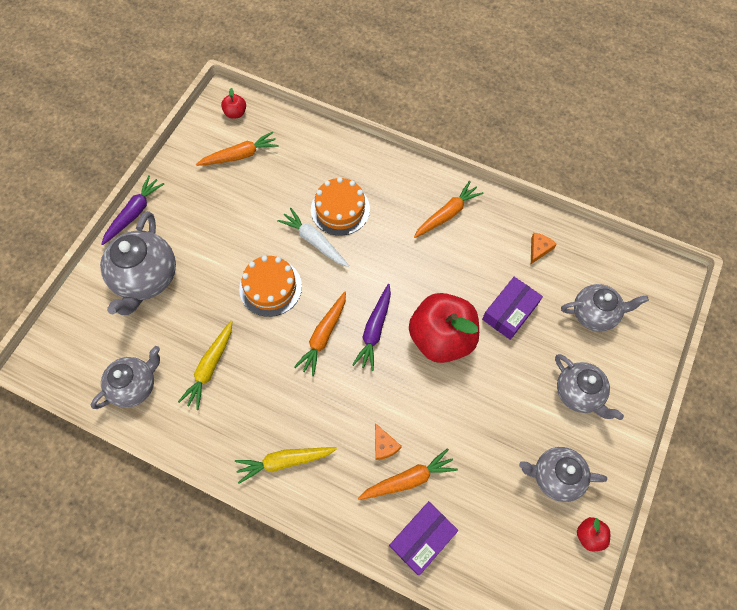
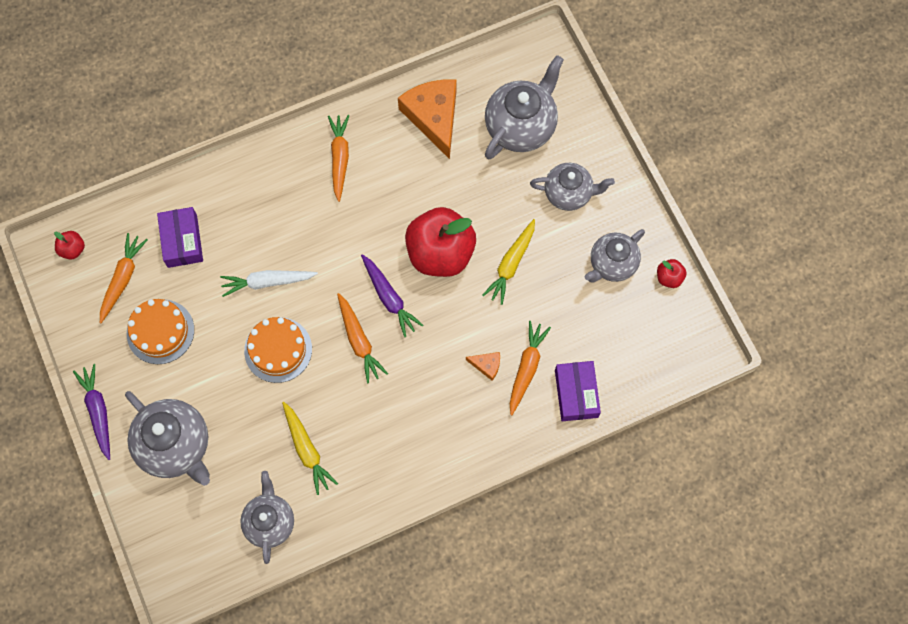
camera: 50 degrees left, 5 degrees up
yellow carrot [235,447,337,484] -> yellow carrot moved to [482,219,535,305]
orange cake [311,177,370,236] -> orange cake moved to [127,299,194,364]
purple box [482,277,543,340] -> purple box moved to [157,207,203,268]
orange cheese [531,233,557,264] -> orange cheese [398,80,457,159], size x2.33
grey teapot [561,284,649,332] -> grey teapot [485,55,564,159], size x1.50

